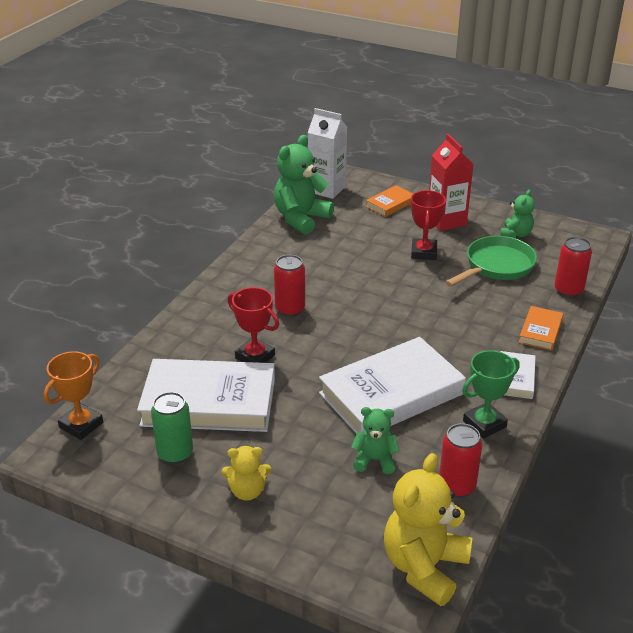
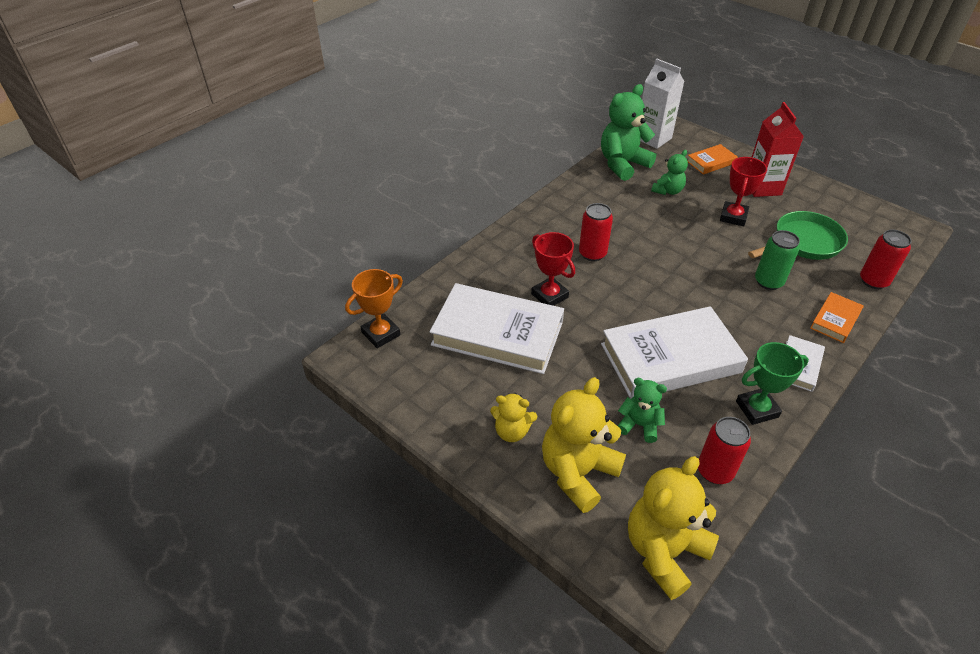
camera: 15 degrees right, 10 degrees up
green can [151,392,193,464] -> green can moved to [755,230,800,290]
green teddy bear [500,190,535,239] -> green teddy bear moved to [651,150,688,195]
none -> yellow teddy bear [542,377,626,513]

